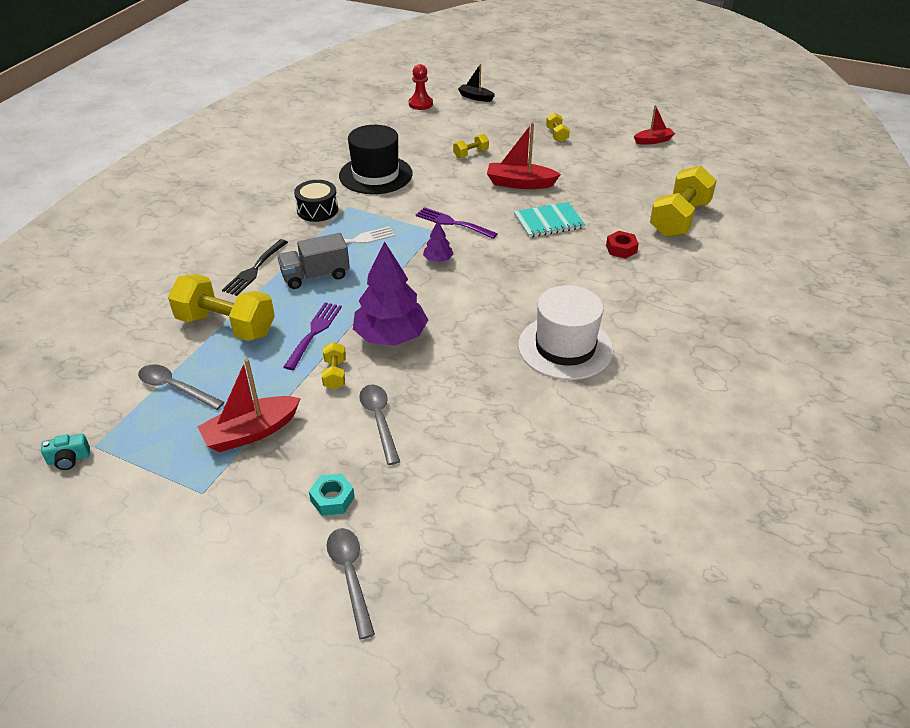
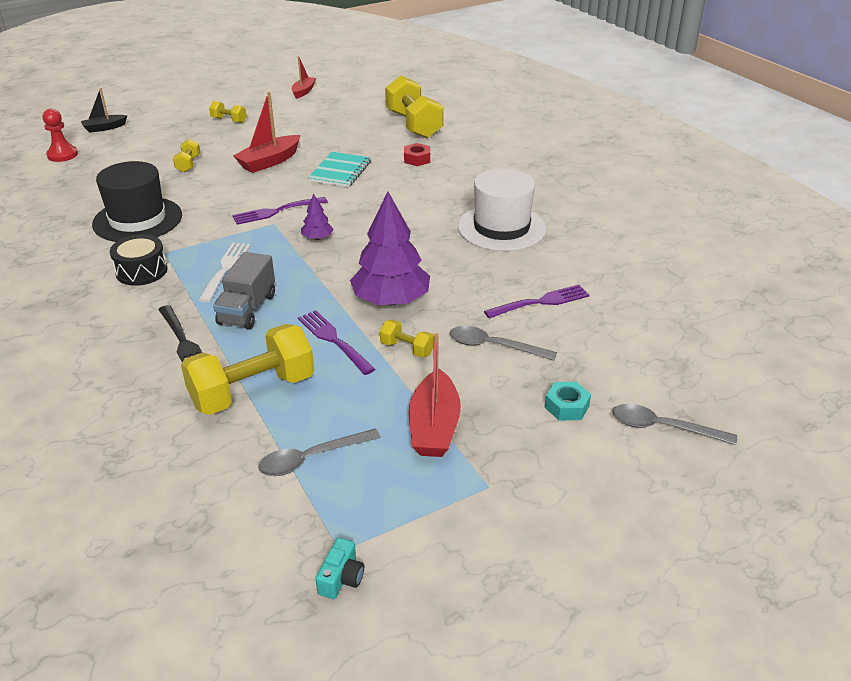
camera: 55 degrees left, 5 degrees down
none -> purple fork [484,285,590,318]

